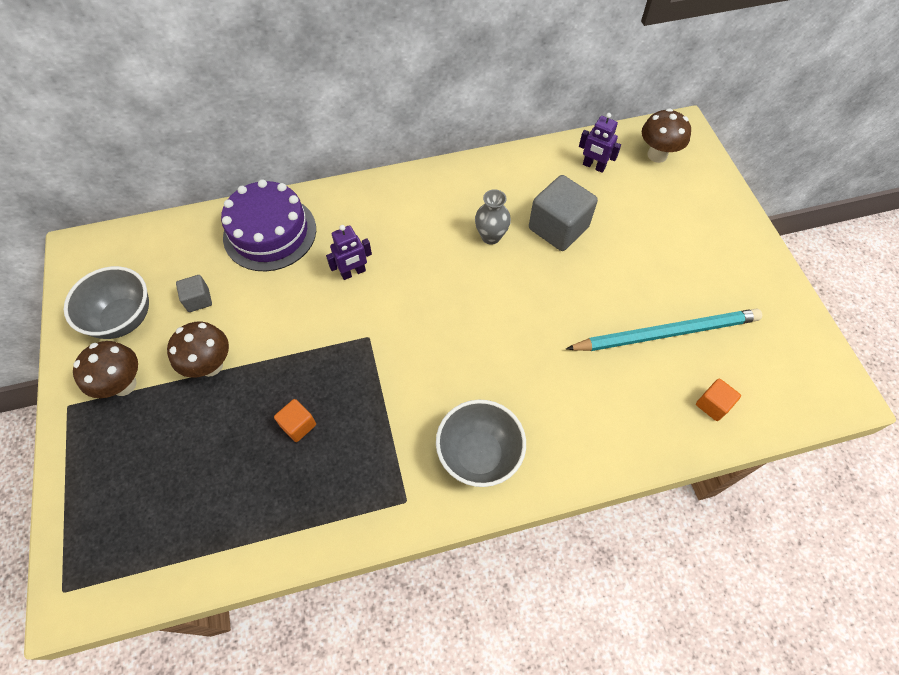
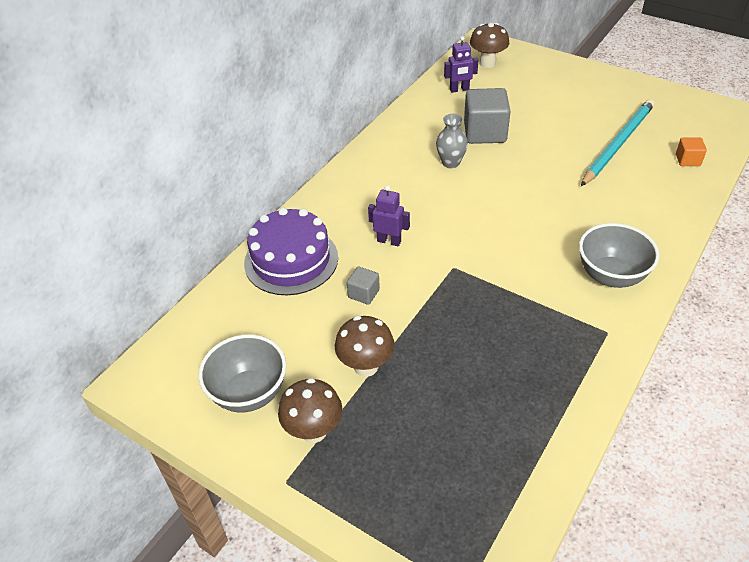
camera: 40 degrees left, 15 degrees down
grey cube [176,275,212,312] -> grey cube moved to [347,266,380,305]
orange cube [274,399,316,442] -> none
purple robot [326,225,372,280] -> purple robot turned 90 degrees counterclockwise [368,185,410,246]

